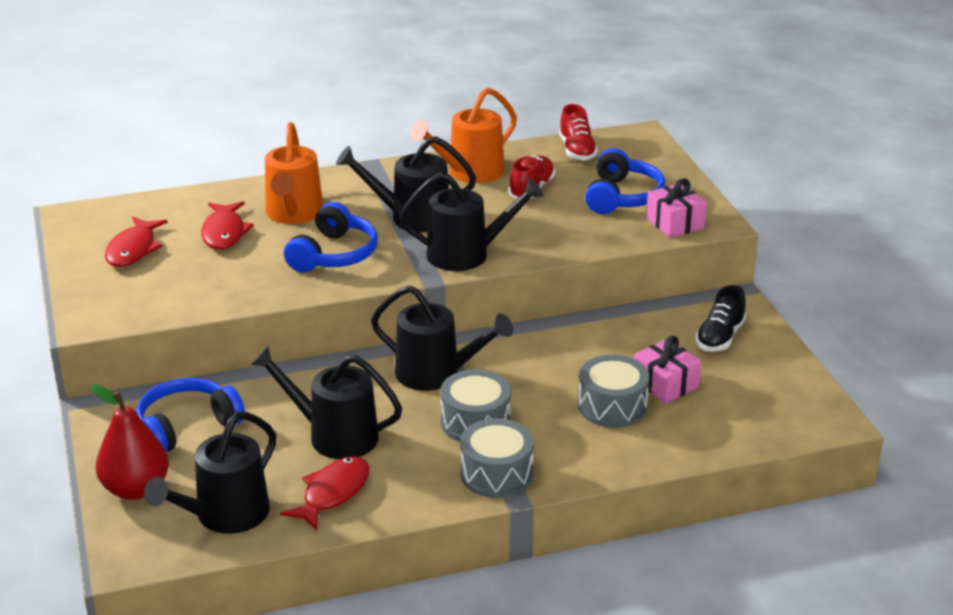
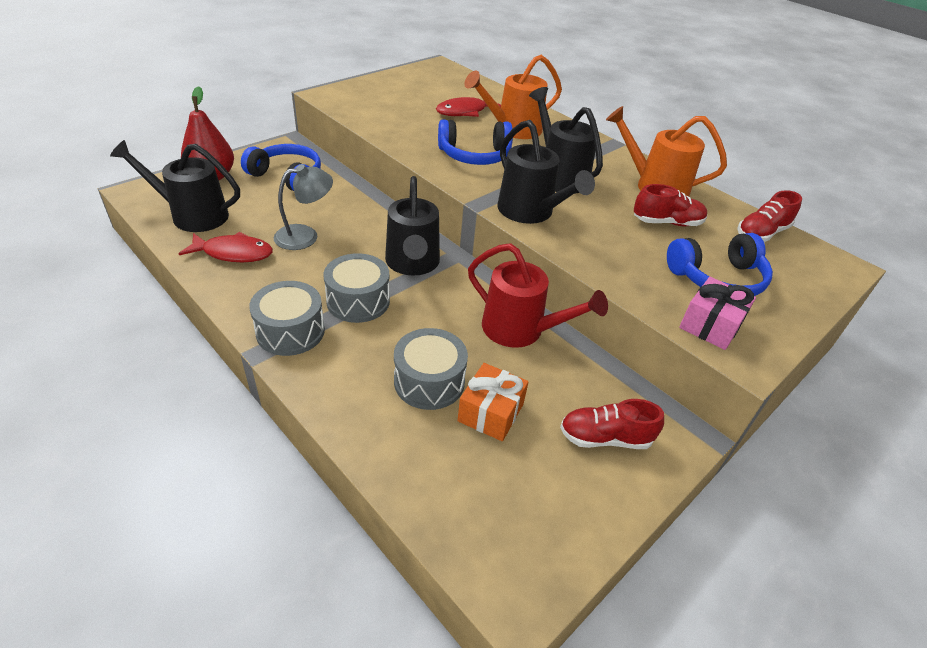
camera: 60 degrees right, 10 degrees up
red fish [105,217,168,267] -> none
black watering can [251,346,402,459] -> grey lamp [274,164,333,250]
pink gift [634,335,701,404] -> orange gift [457,363,528,441]
black shoe [695,285,746,351] -> red shoe [560,399,664,449]
none -> red watering can [468,243,608,348]

